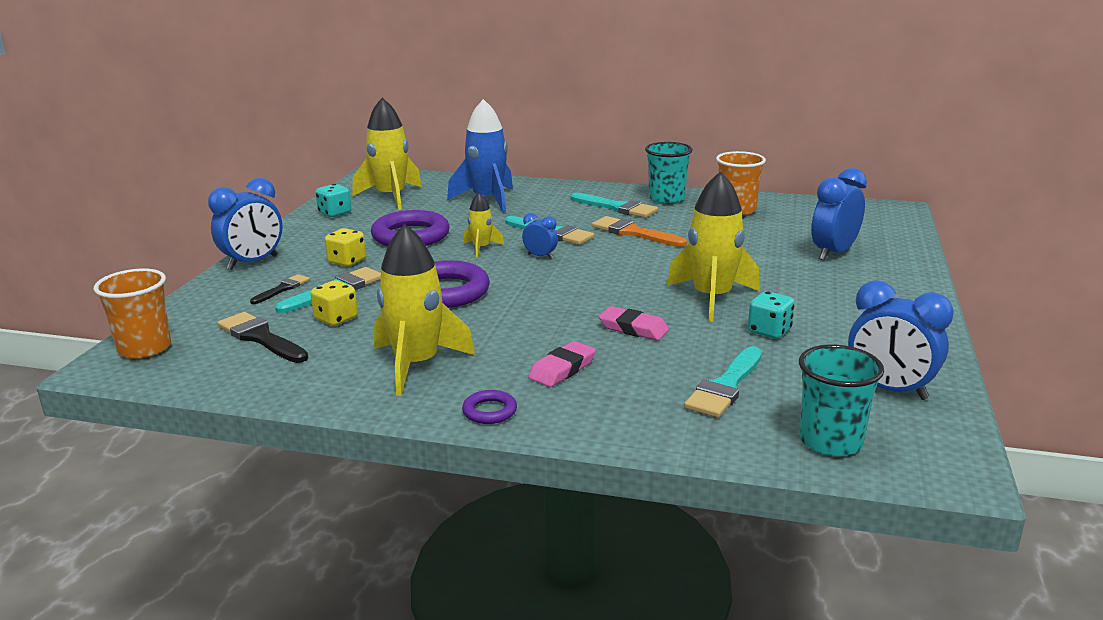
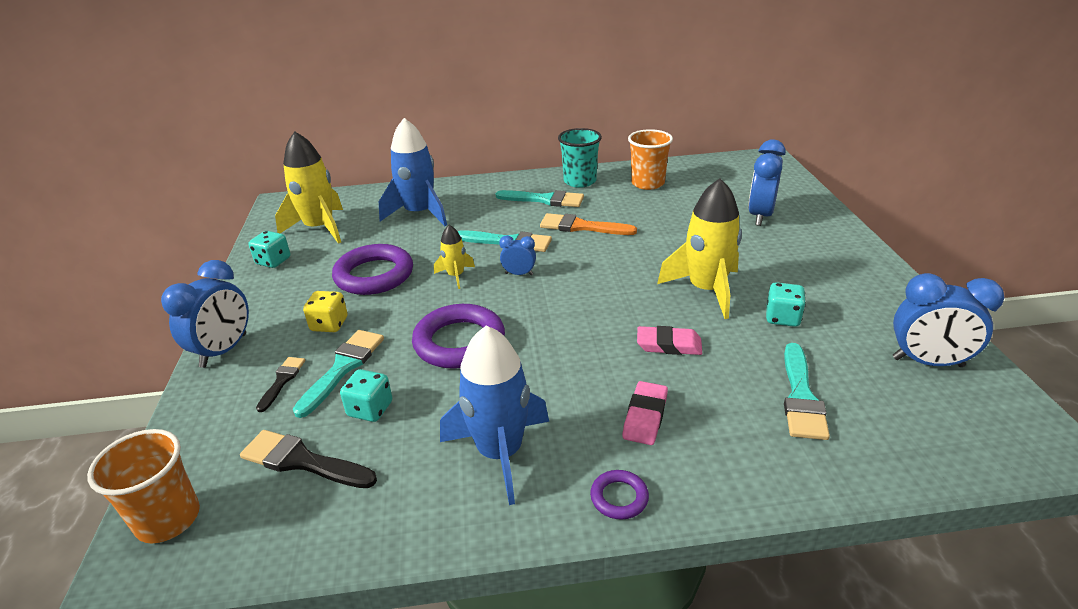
camera: 20 degrees left, 10 degrees up
yellow dice [311,280,358,326] -> turquoise dice [340,369,392,422]
yellow rocket [374,224,475,396] -> blue rocket [440,325,549,505]
turquoise cup [799,345,884,456] -> none

